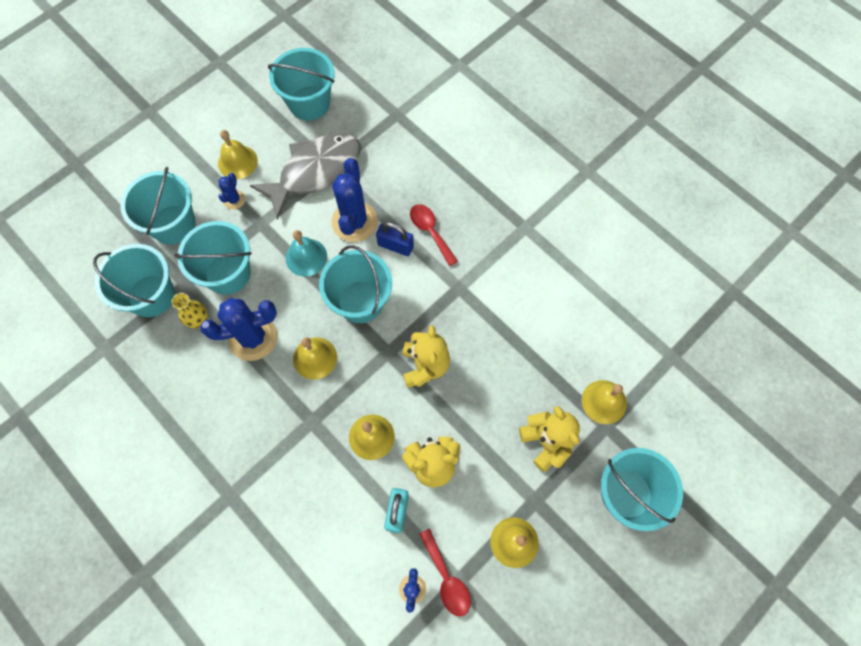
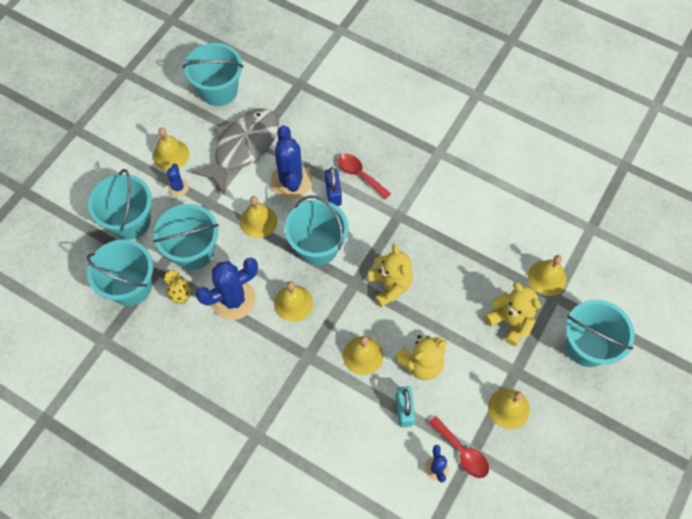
camera: 15 degrees left, 5 degrees down
turquoise bell [286,230,327,277] -> yellow bell [240,196,277,238]
blue padlock [376,222,414,256] -> blue padlock turned 75 degrees clockwise [325,167,342,206]

